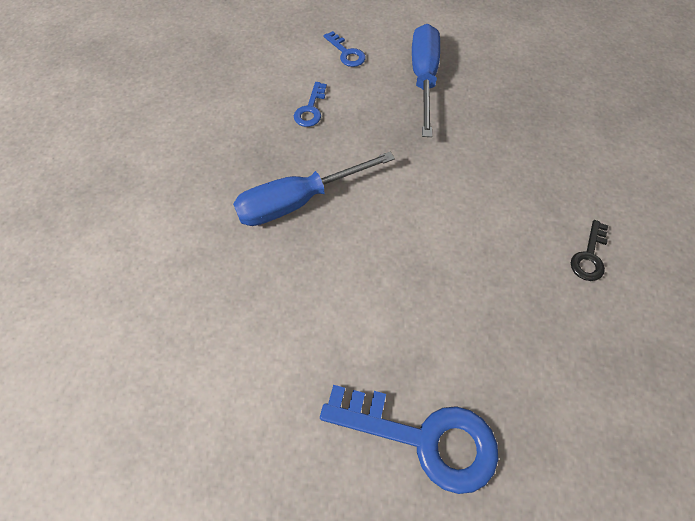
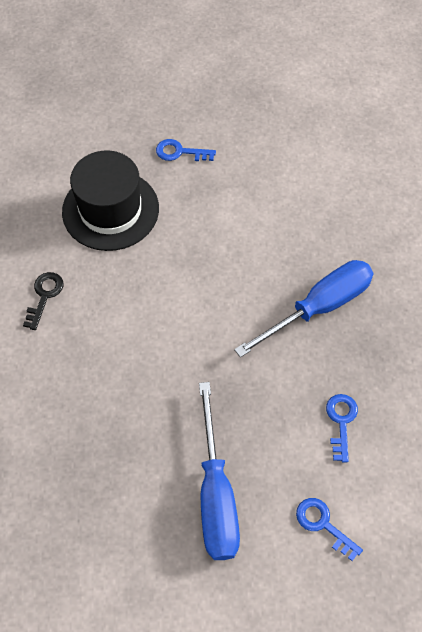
camera: 170 degrees right, 0 degrees up
blue key [320,385,498,494] -> blue key [156,139,216,161], size x0.49
none -> black hat [62,150,159,251]

